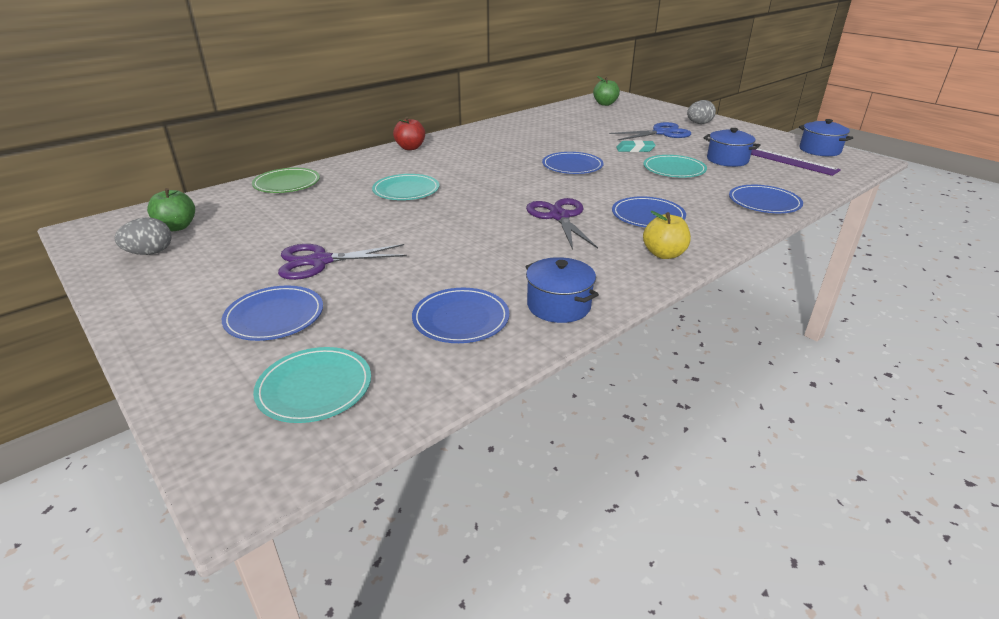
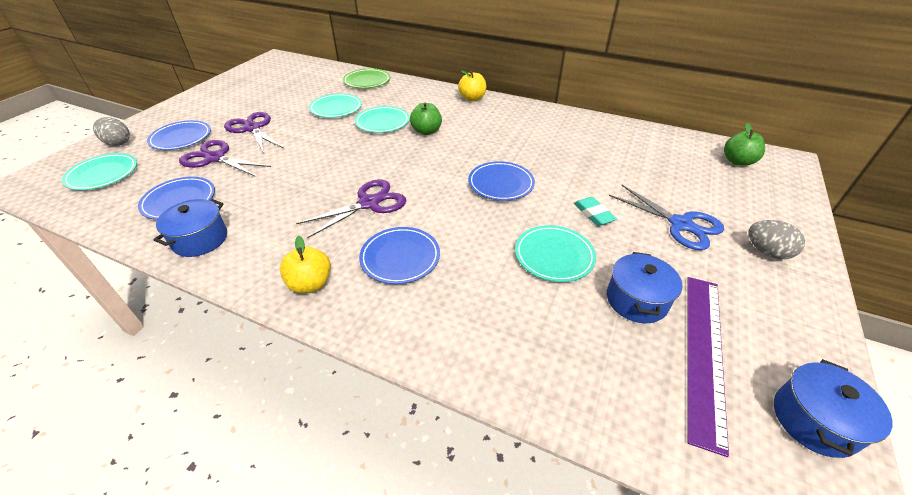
camera: 65 degrees right, 10 degrees up
grey egg [115,217,172,255] -> grey egg moved to [93,117,130,146]
green apple [147,188,195,231] -> green apple moved to [410,103,442,135]
red apple [393,117,425,150] -> yellow apple [458,70,486,101]
blue plate [729,185,803,213] -> none
none -> purple scissors [179,140,271,177]
none -> turquoise plate [309,93,362,118]

